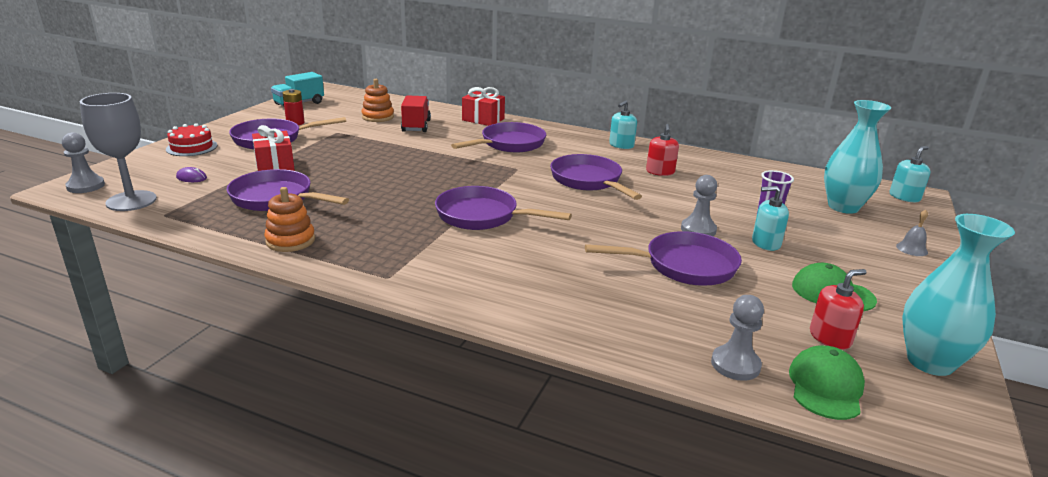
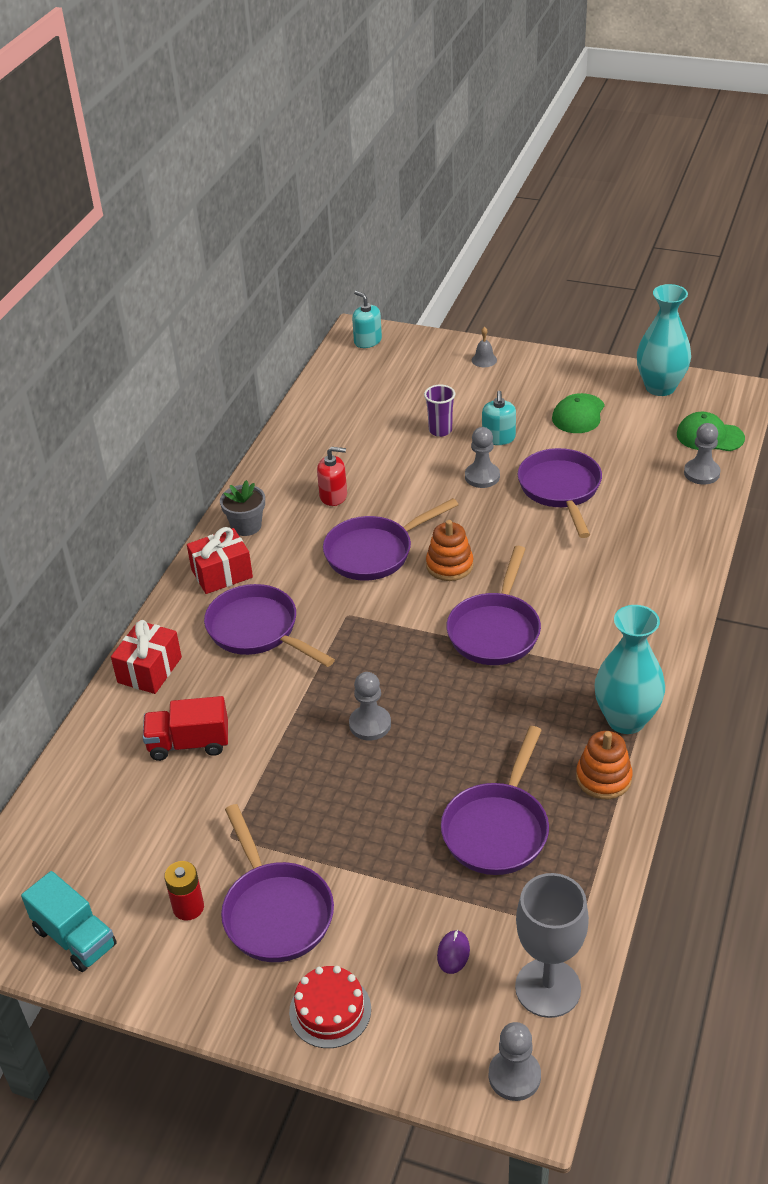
camera: 90 degrees left, 15 degrees up
red gift [252,125,295,171] -> red gift moved to [187,527,253,594]
orange stacking toy [362,79,394,122] -> orange stacking toy moved to [426,520,474,581]
turquoise soap dispenser [609,100,637,149] -> grey flower pot [220,480,265,536]
red soap dispenser [810,269,866,350] -> none
turquoise vase [824,100,891,214] -> turquoise vase moved to [595,605,665,734]
none -> grey pawn [349,672,391,741]

